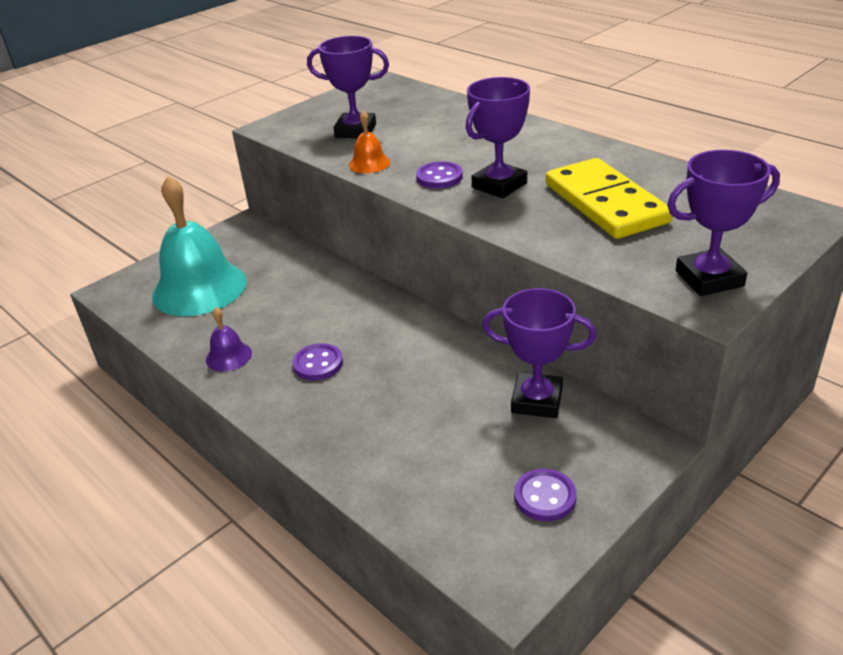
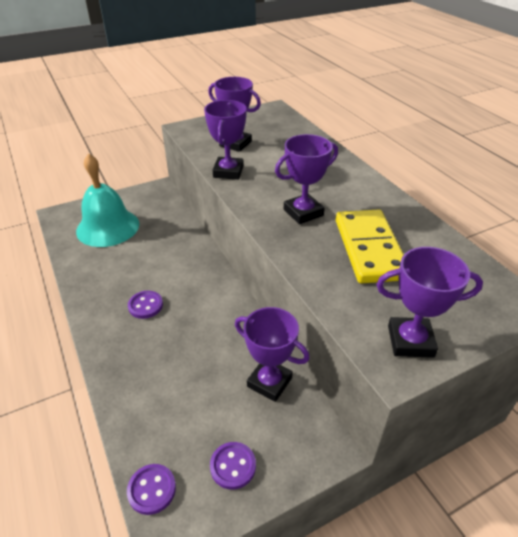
camera: 15 degrees right, 5 degrees up
purple bell [206,307,252,372] -> none
orange bell [349,110,390,173] -> purple trophy [204,100,247,180]
purple button [416,161,463,189] -> purple button moved to [127,464,176,515]

